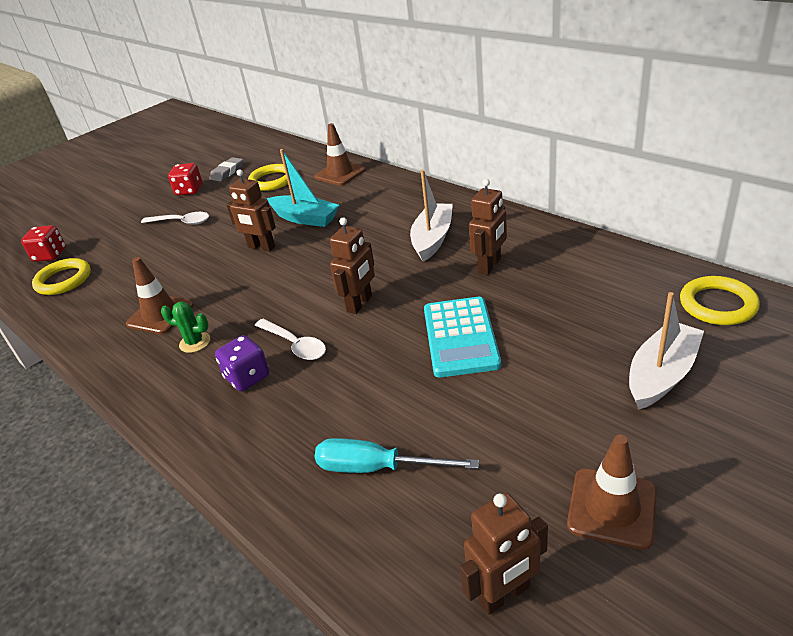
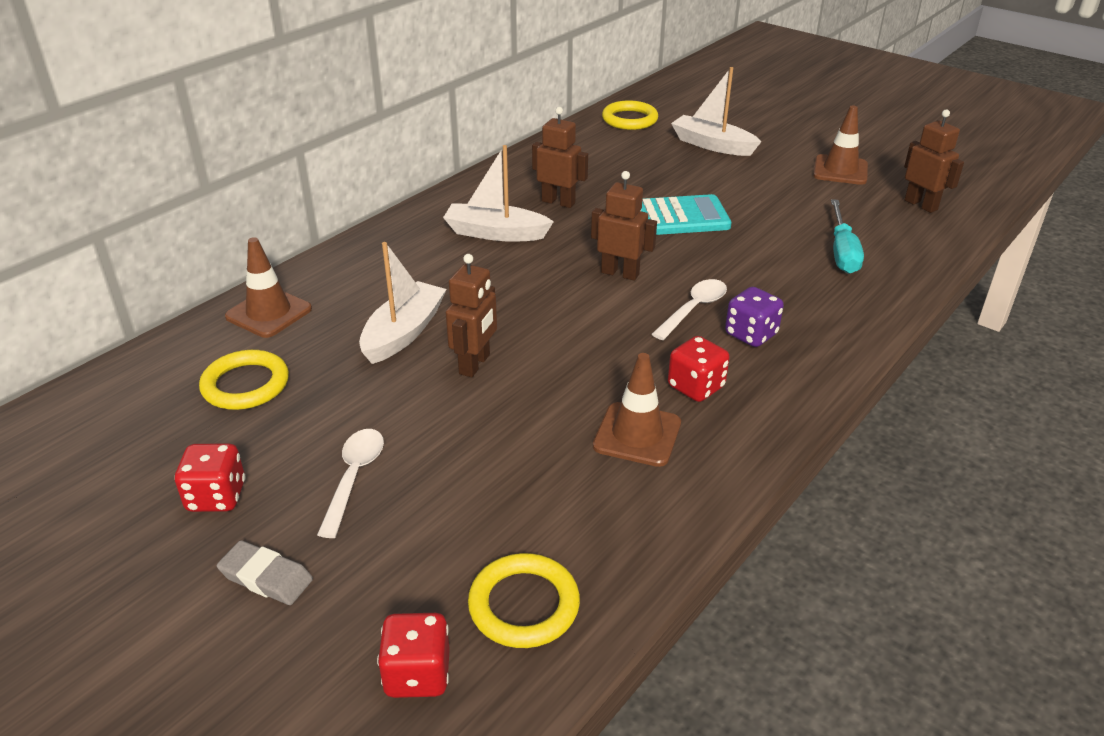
camera: 100 degrees left, 0 degrees up
green cactus [161,301,210,353] -> red dice [668,336,730,402]
grey eraser [209,157,243,182] -> grey eraser moved to [217,540,313,605]
turquoise boat [267,149,339,227] -> white boat [359,242,447,364]

